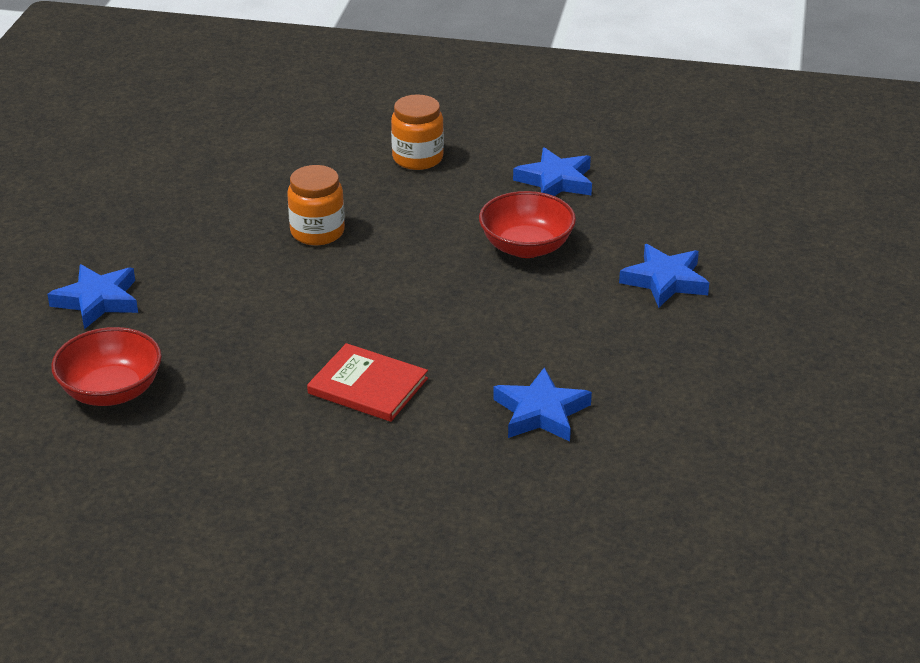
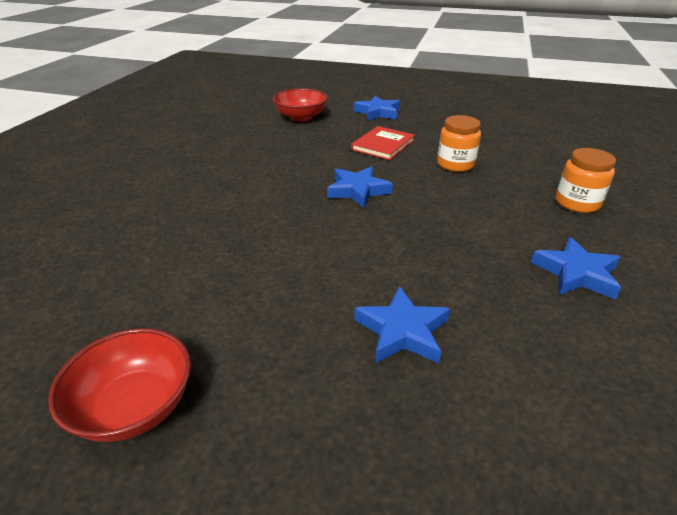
camera: 95 degrees right, 0 degrees up
red book [307,343,428,422] -> red book moved to [351,126,415,160]
red bowl [479,191,576,258] -> red bowl moved to [48,328,191,442]
blue star [493,367,592,442] -> blue star moved to [327,166,393,208]

